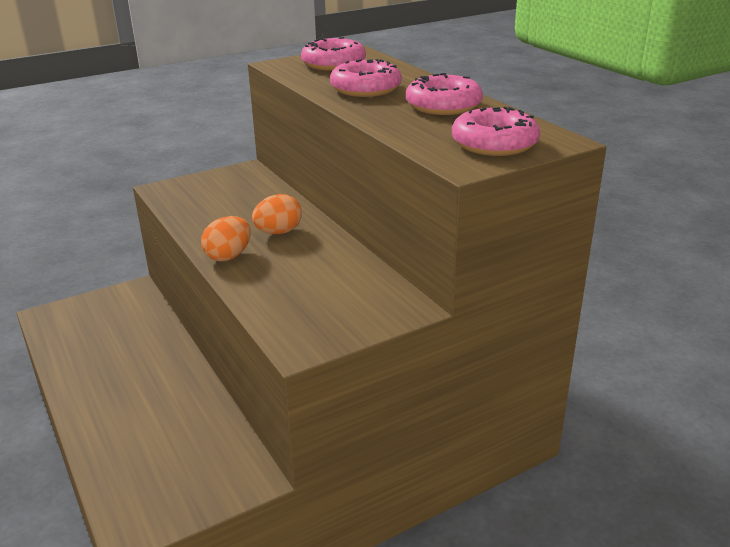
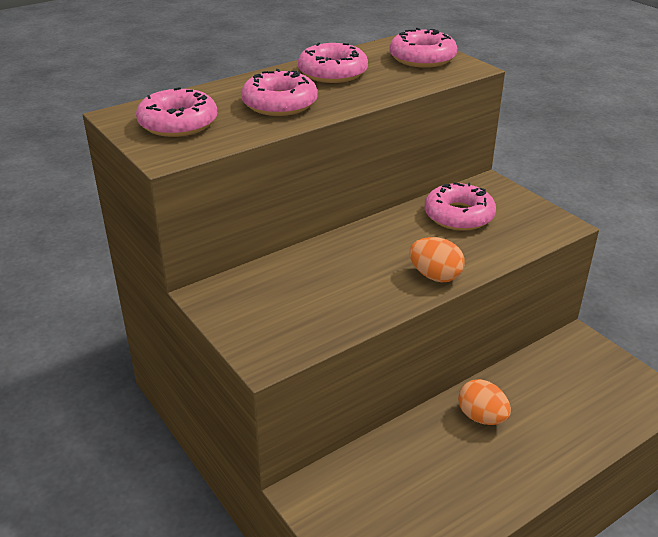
camera: 95 degrees left, 5 degrees up
orange egg [252,194,302,234] -> orange egg moved to [458,379,511,425]
none -> pink donut [424,183,496,231]

